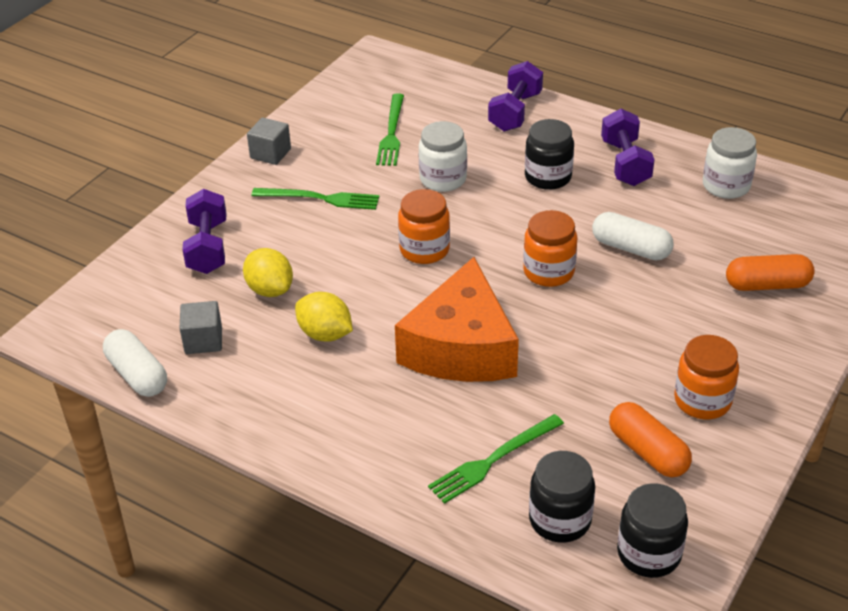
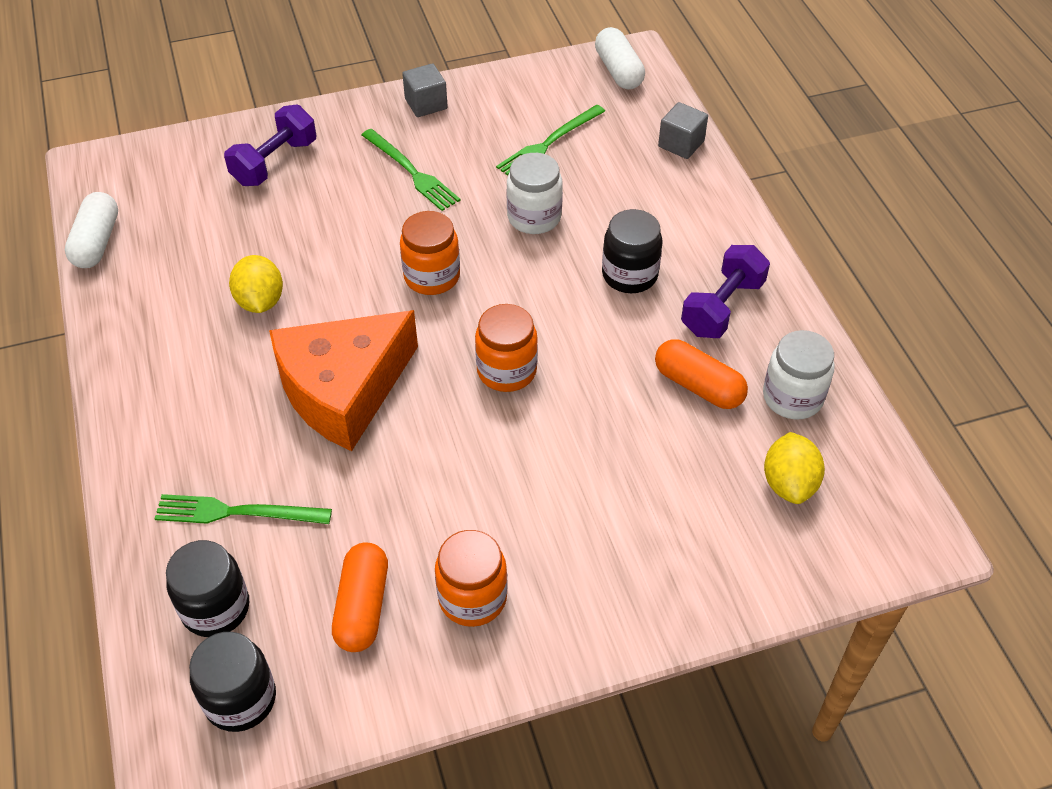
camera: 40 degrees right, 10 degrees up
grey cube [179,301,222,354] -> grey cube moved to [658,102,708,159]
yellow lemon [243,248,293,297] -> yellow lemon moved to [764,432,825,504]
purple dumbbell [488,61,543,132] -> none
white capsule [592,212,674,261] -> white capsule moved to [595,27,645,90]
orange capsule [726,254,815,291] -> orange capsule moved to [655,339,748,409]

